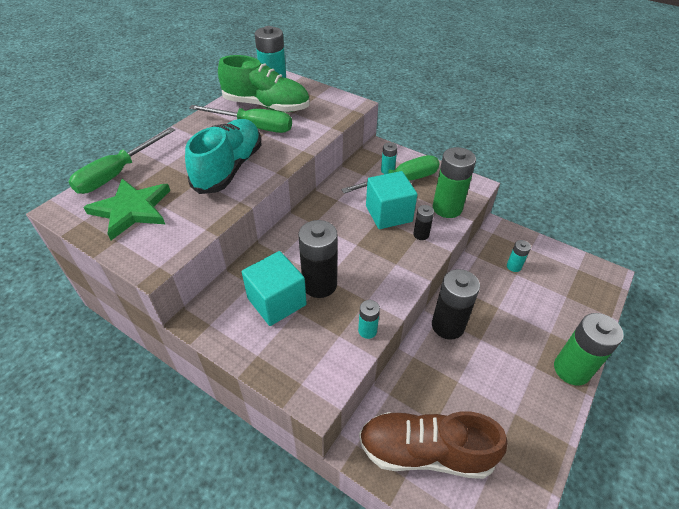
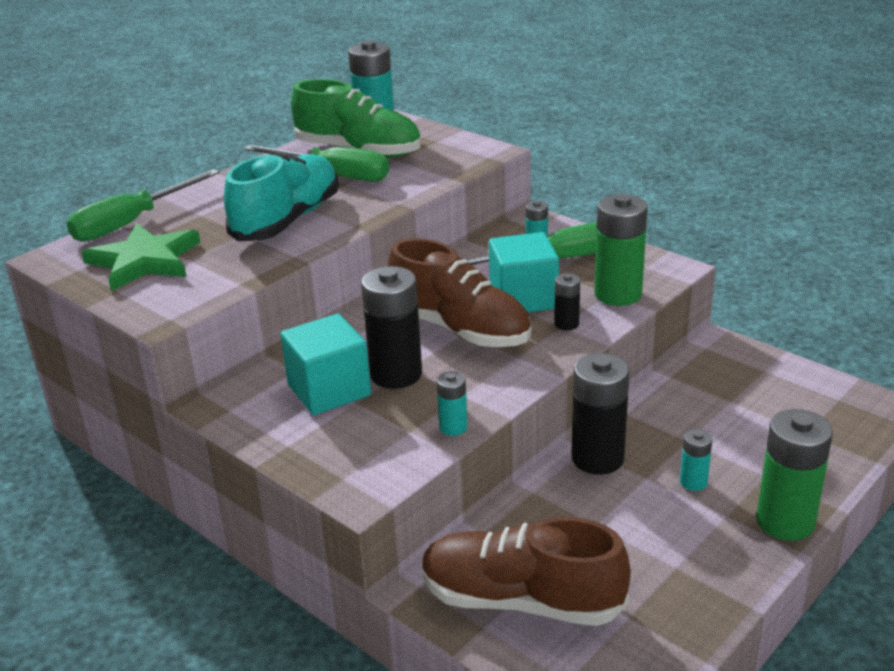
camera: 10 degrees right, 15 degrees down
turquoise battery [507,240,531,272] -> turquoise battery moved to [680,429,712,491]
none -> brown shoe [388,238,531,347]

